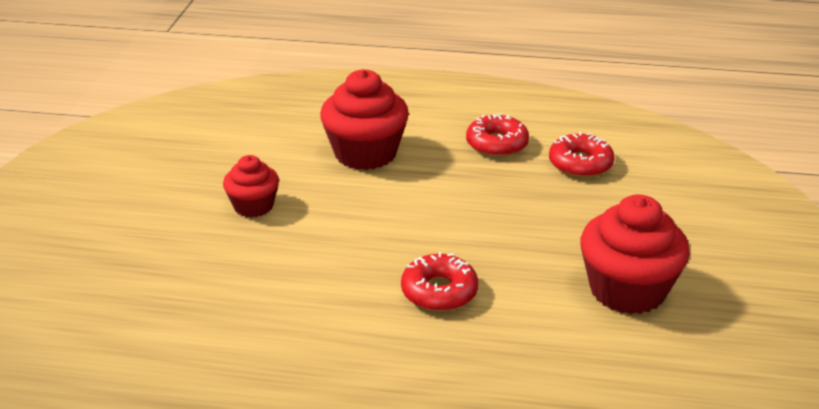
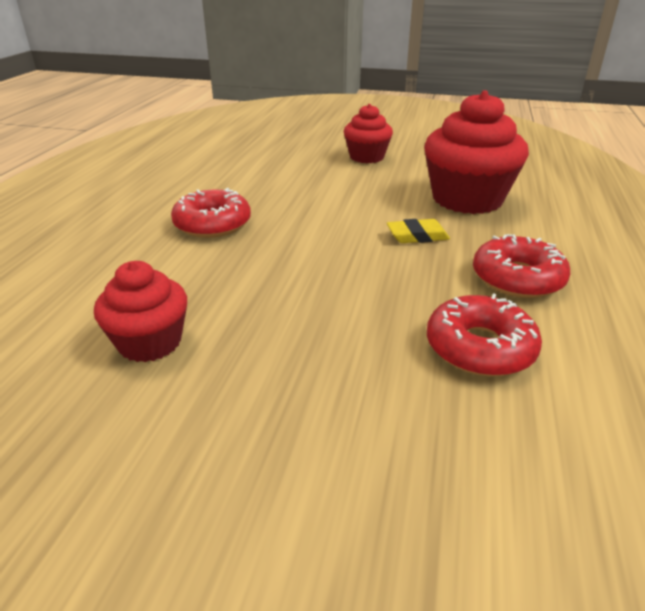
camera: 95 degrees right, 0 degrees up
red cupcake [580,194,690,314] -> red cupcake [94,261,187,362], size x0.59
none -> yellow eraser [387,219,450,243]

